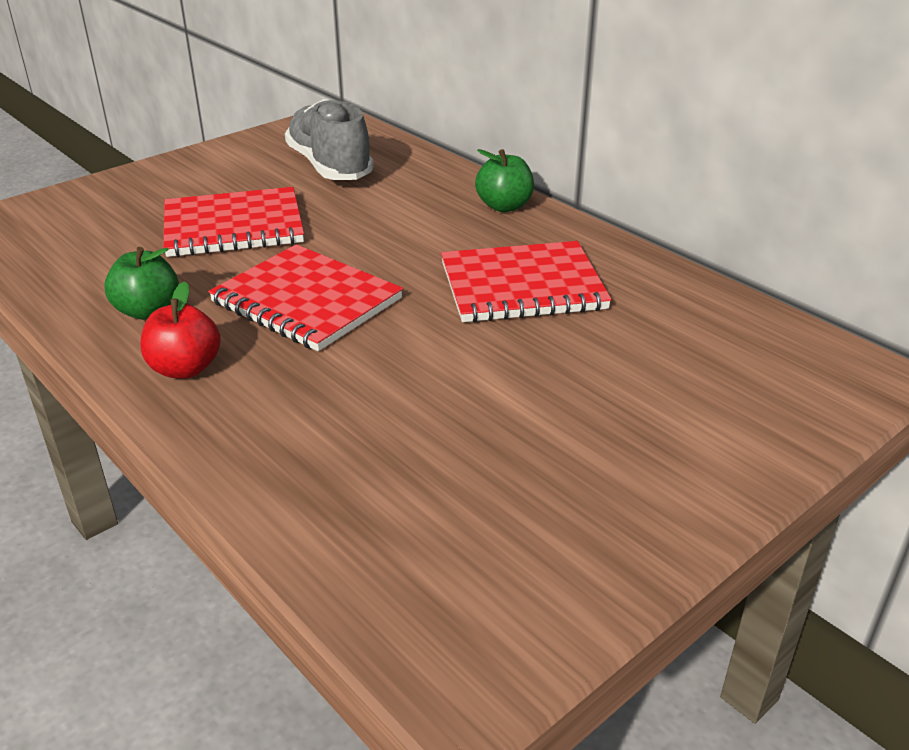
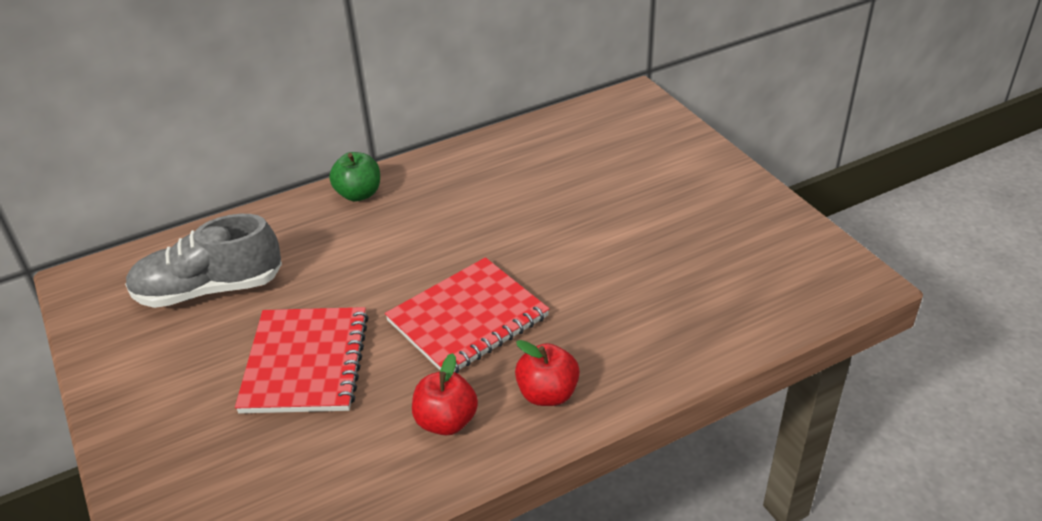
camera: 75 degrees left, 5 degrees up
green apple [104,247,179,320] -> red apple [412,353,478,435]
red notebook [441,241,612,323] -> none

